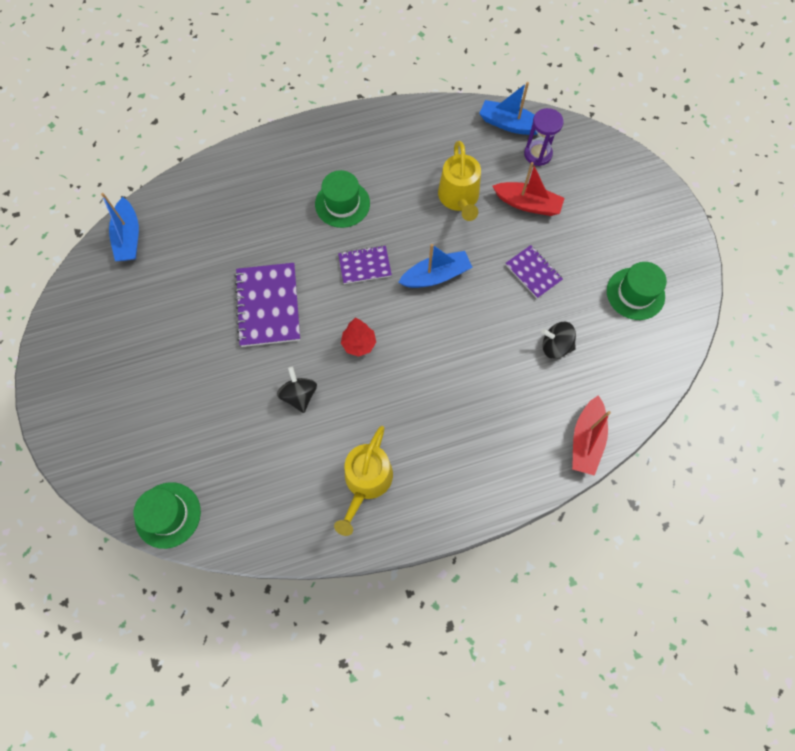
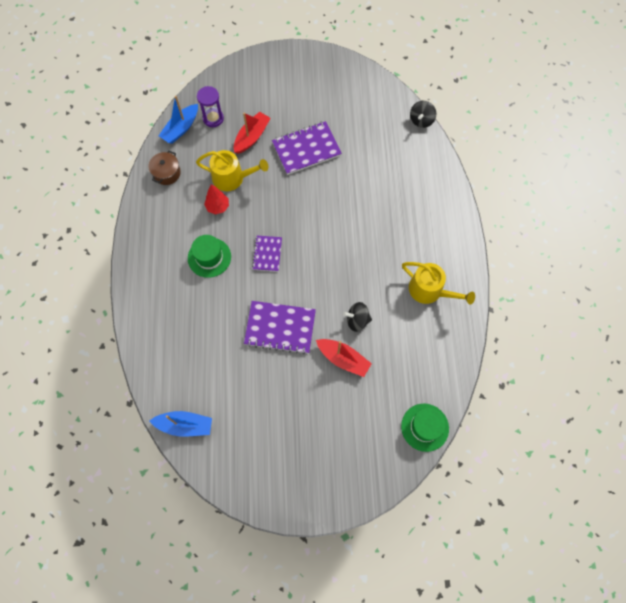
camera: 75 degrees left, 0 degrees up
red tree [341,318,376,357] -> red tree moved to [204,184,229,215]
blue boat [398,244,472,288] -> none
purple notebook [505,245,563,299] -> purple notebook [272,121,342,175], size x1.70
black spinning top [541,322,576,359] -> black spinning top moved to [410,101,436,128]
red boat [572,395,611,476] -> red boat moved to [316,339,372,377]
green hat [607,262,667,320] -> none
none -> brown pot [149,151,181,185]

